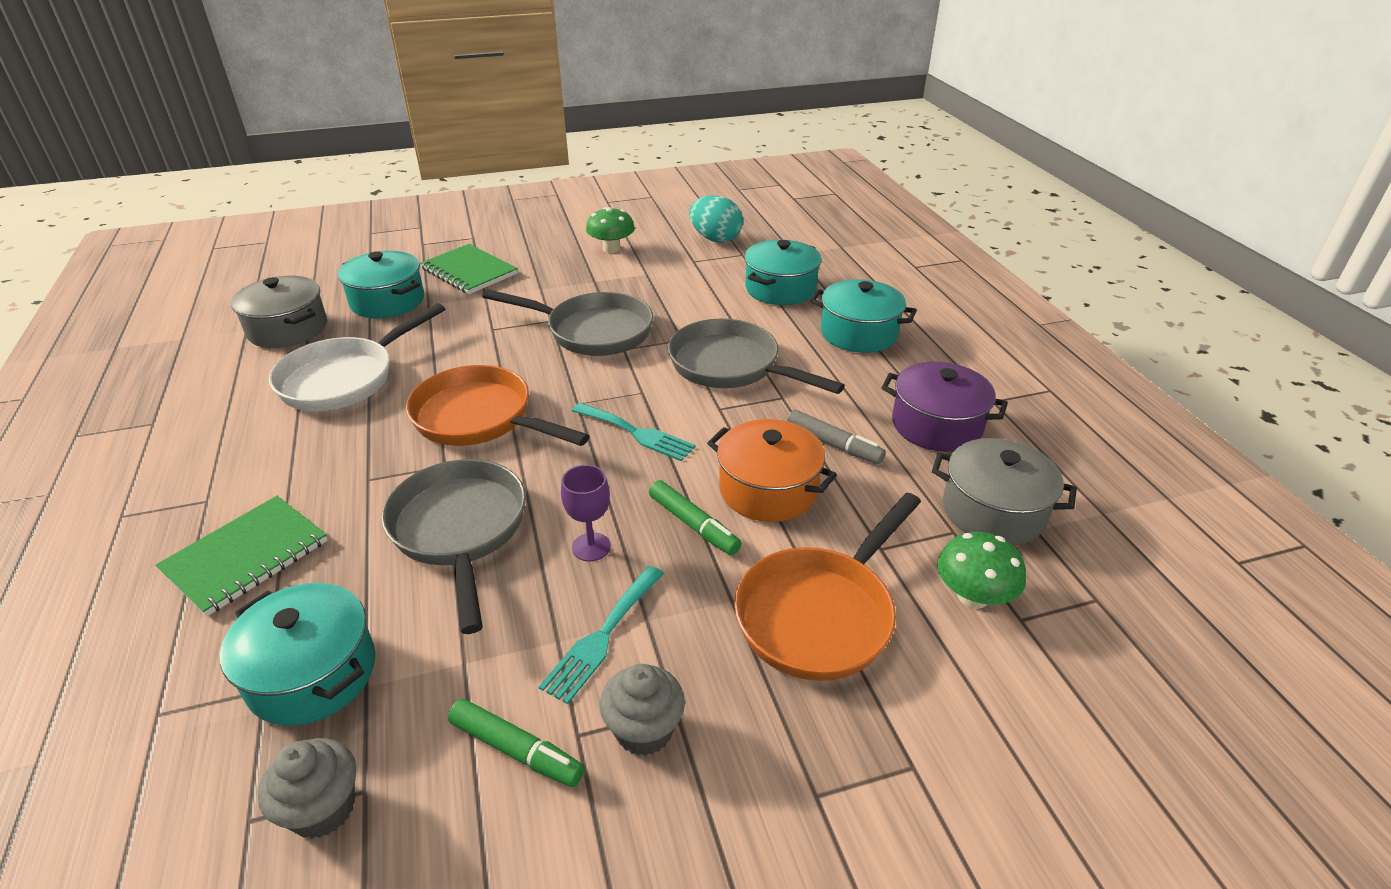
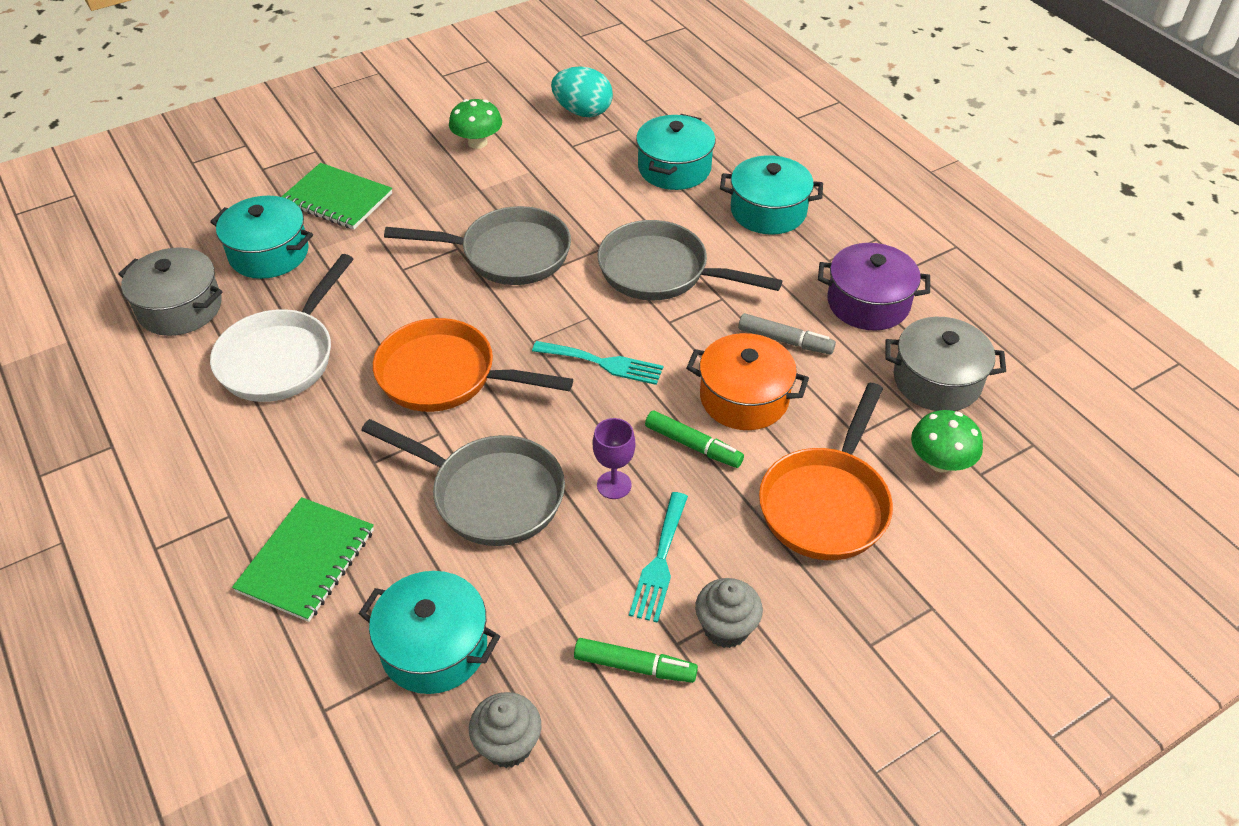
camera: 15 degrees left, 10 degrees up
grey pan [381,459,526,634] -> grey pan turned 150 degrees clockwise [361,419,565,546]

